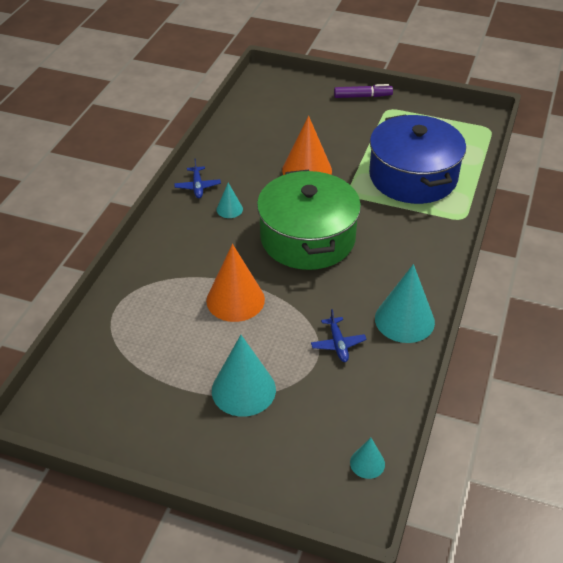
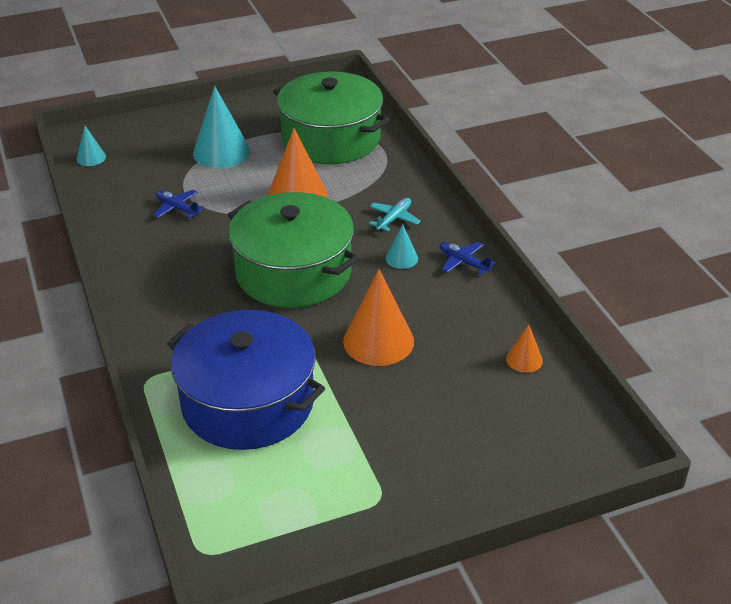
camera: 140 degrees right, 5 degrees down
purple marker [334,84,393,98] -> none
turquoise cone [375,264,435,343] -> none
none -> green pot [273,71,390,164]
none -> turquoise plane [369,198,421,231]
none -> orange cone [506,324,543,373]

